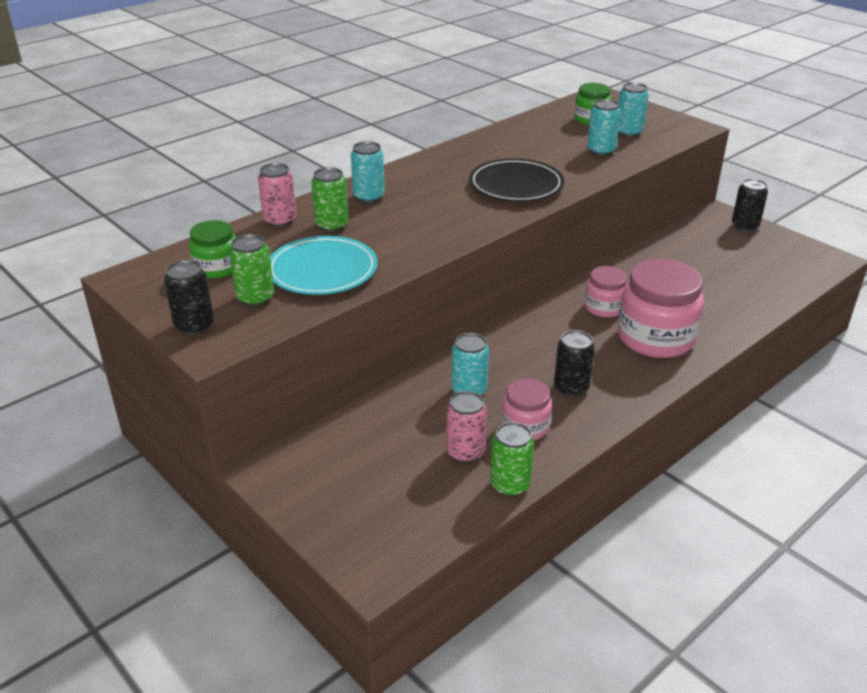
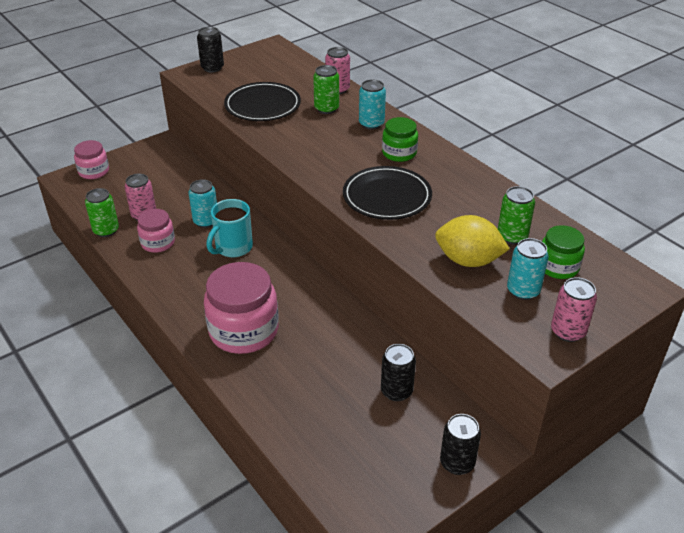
camera: 95 degrees right, 5 degrees up
green jar [189,220,236,279] -> green jar moved to [382,117,418,162]
green can [229,234,274,306] -> green can moved to [498,186,535,244]
turquoise plate [270,236,378,295] -> black plate [224,82,301,121]
black can [554,330,595,397] -> black can moved to [381,344,416,401]
pink jar [584,266,627,318] -> pink jar moved to [74,140,109,179]
turquoise can [587,99,621,156] -> yellow lemon [435,215,510,267]
none -> turquoise mug [206,199,253,257]
none -> pink can [551,277,597,342]

